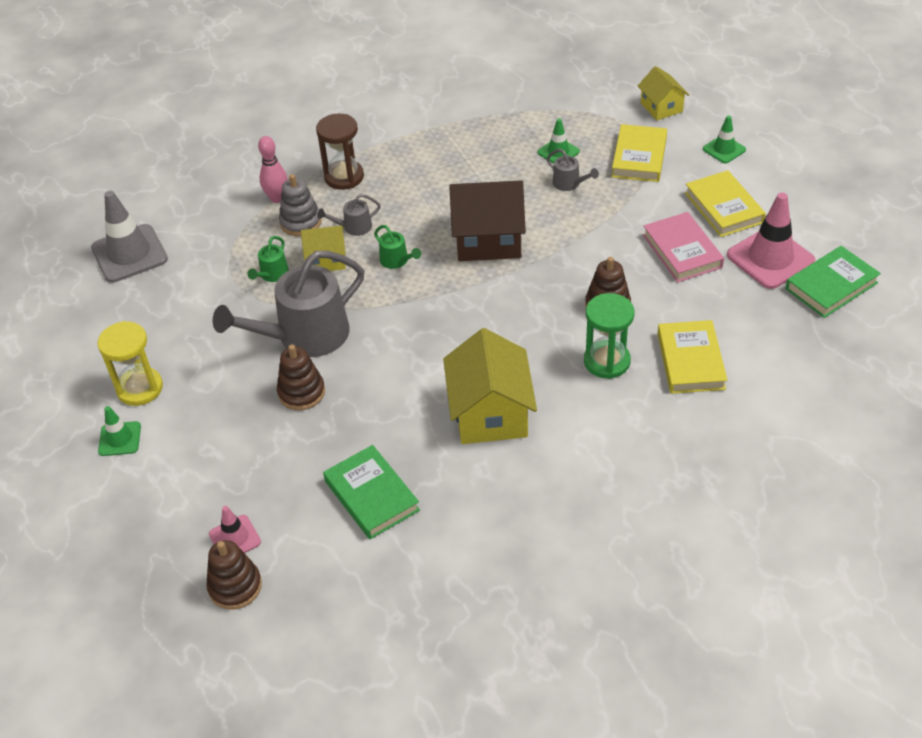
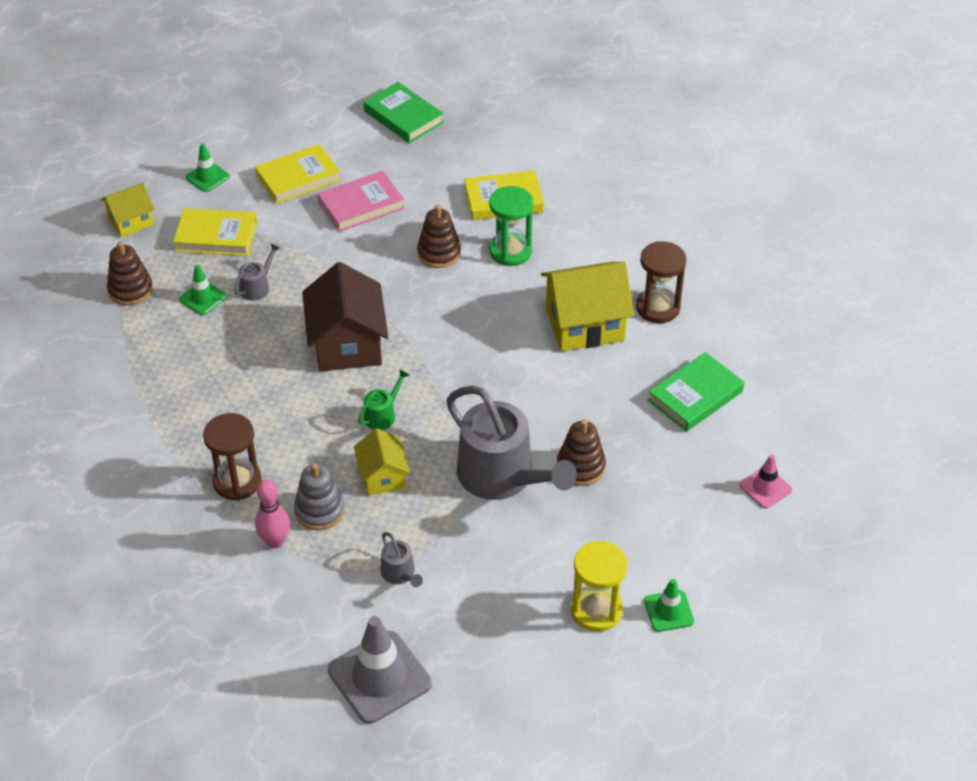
camera: 100 degrees left, 0 degrees up
brown stacking toy [206,540,262,610] -> brown stacking toy moved to [107,242,153,306]
green watering can [247,236,289,282] -> none
grey watering can [317,194,381,236] -> grey watering can moved to [381,532,423,587]
pink traffic cone [727,193,816,289] -> none
none -> brown hourglass [636,241,686,323]

